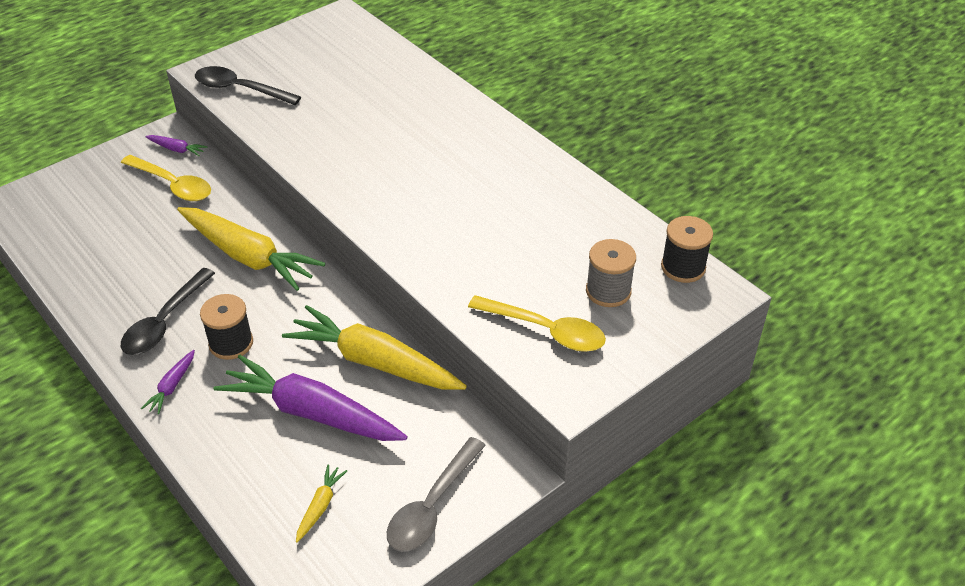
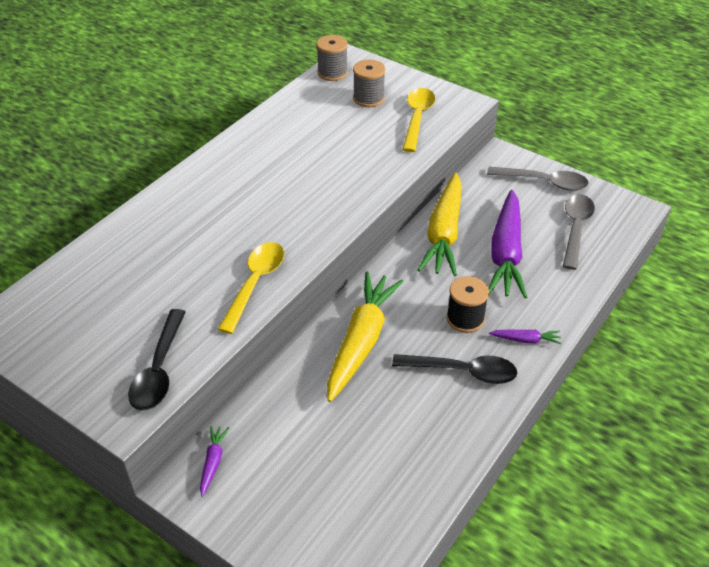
camera: 105 degrees left, 0 degrees up
yellow spoon [121,155,211,201] -> yellow spoon moved to [218,242,284,334]
yellow carrot [296,464,347,543] -> grey spoon [563,194,595,270]
black spool [661,216,713,283] -> grey spool [316,35,348,81]

